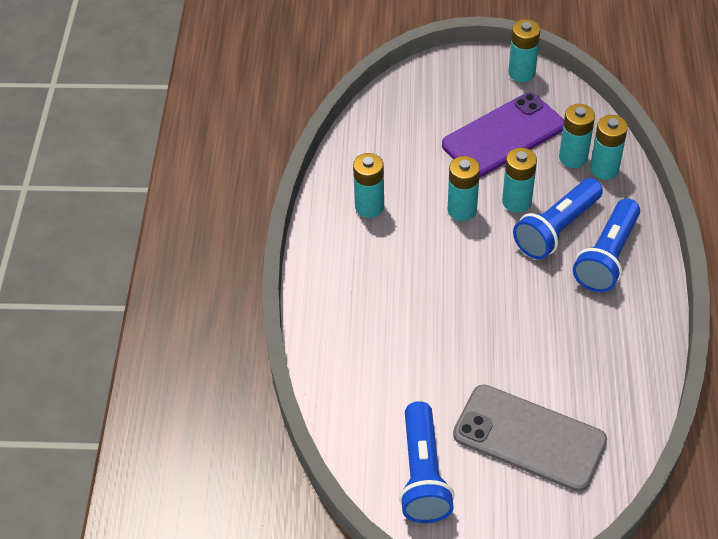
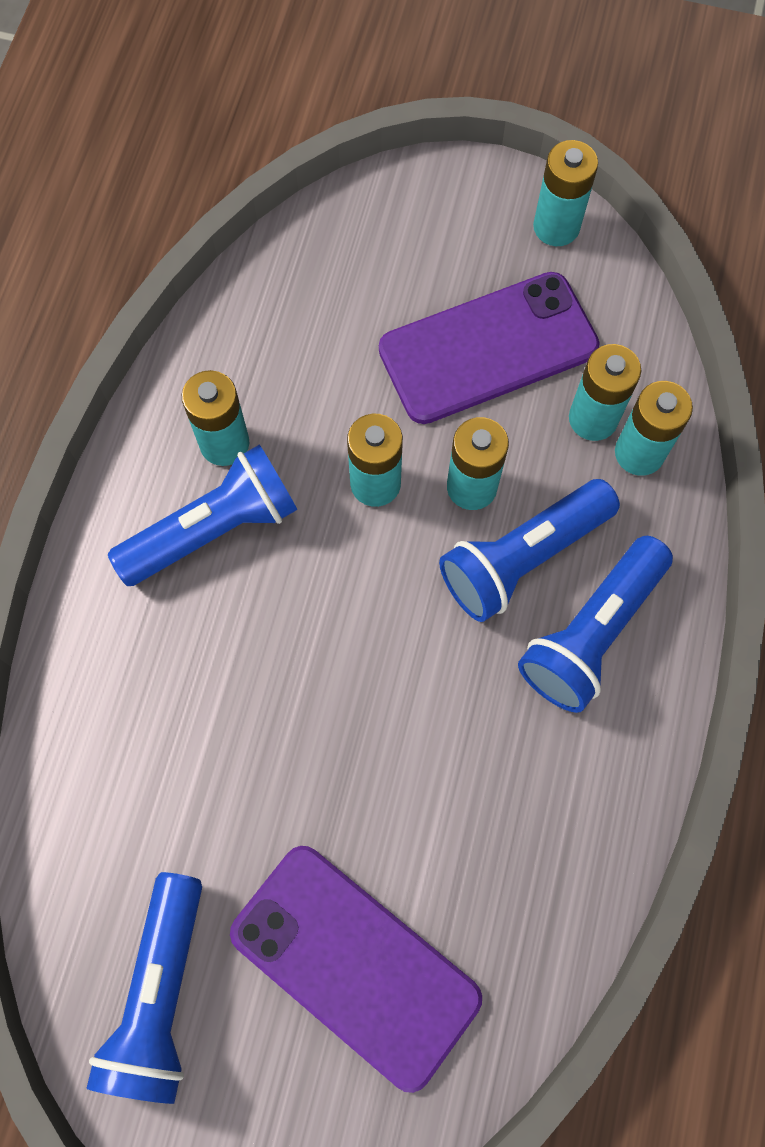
camera: 10 degrees right, 20 degrees up
grey phone [453,385,607,492] -> purple phone [230,846,482,1093]
none -> blue flashlight [108,444,298,586]

